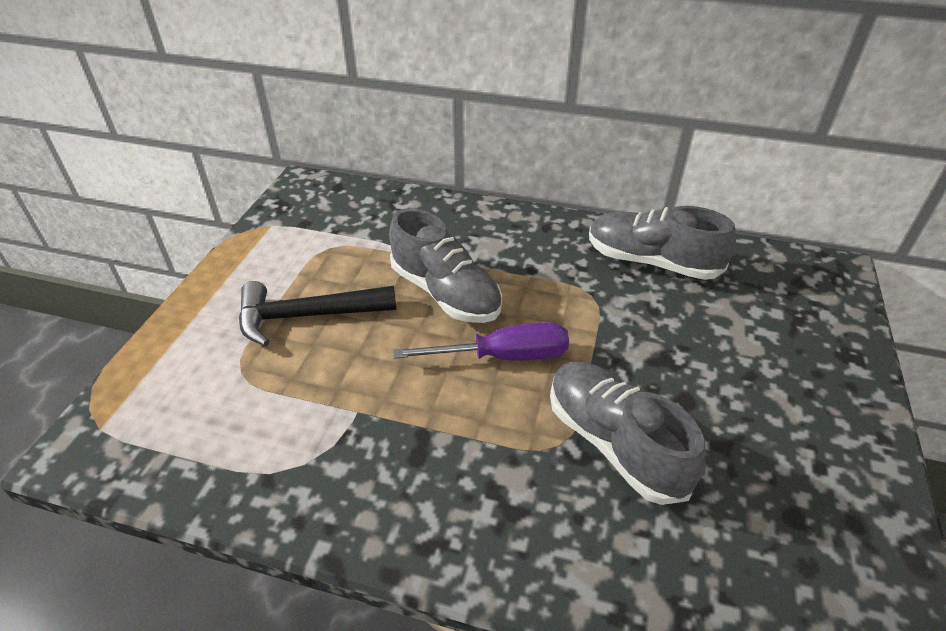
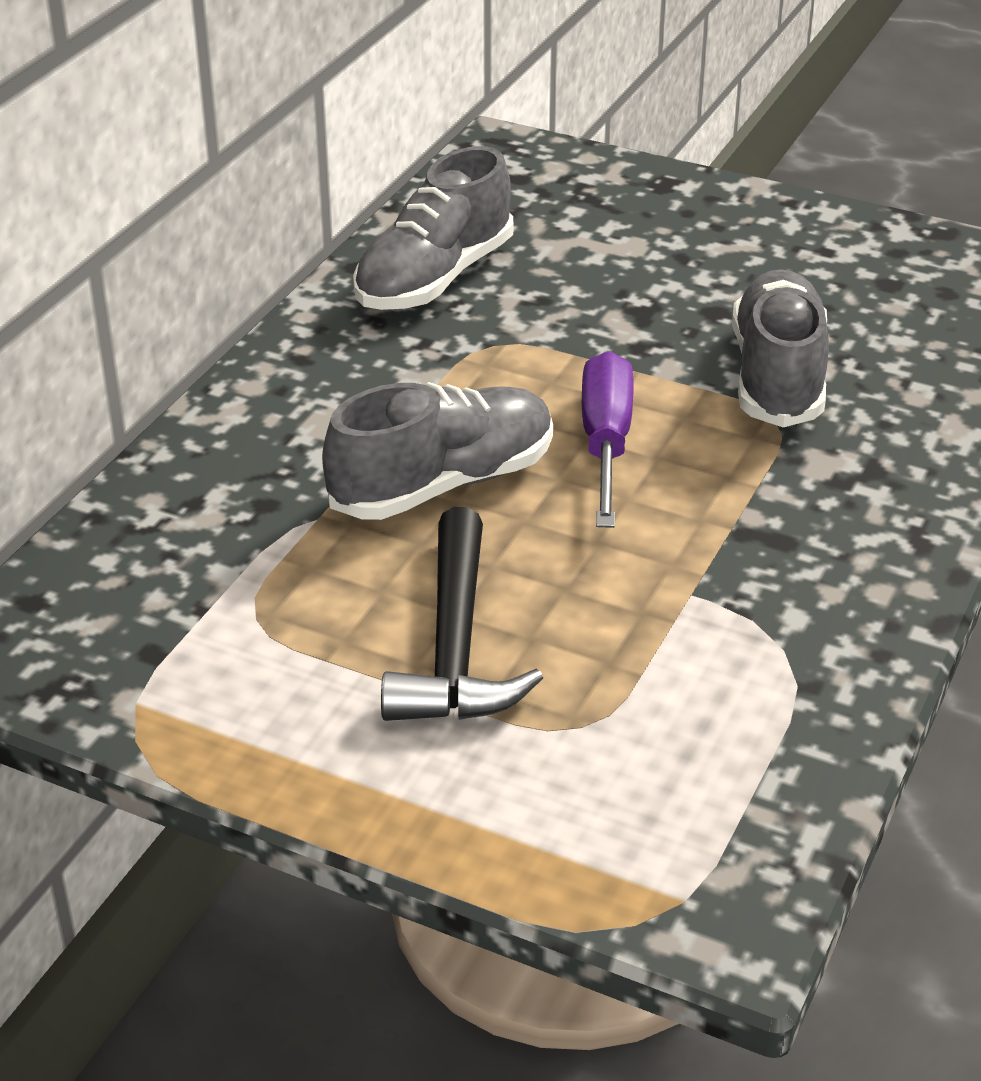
camera: 80 degrees left, 5 degrees down
grey shoe [550,362,706,505] -> grey shoe turned 120 degrees clockwise [732,269,829,427]

